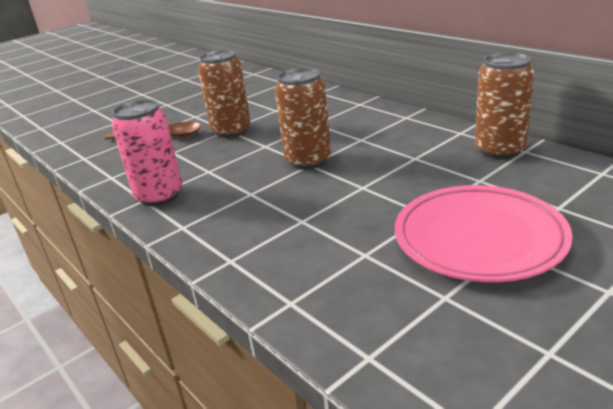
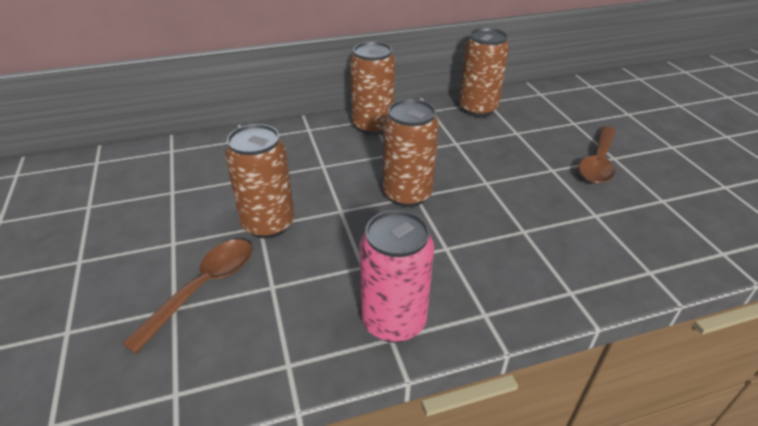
camera: 70 degrees left, 10 degrees up
pink plate [395,185,573,282] -> brown spoon [578,126,616,184]
none -> brown can [350,41,396,135]

